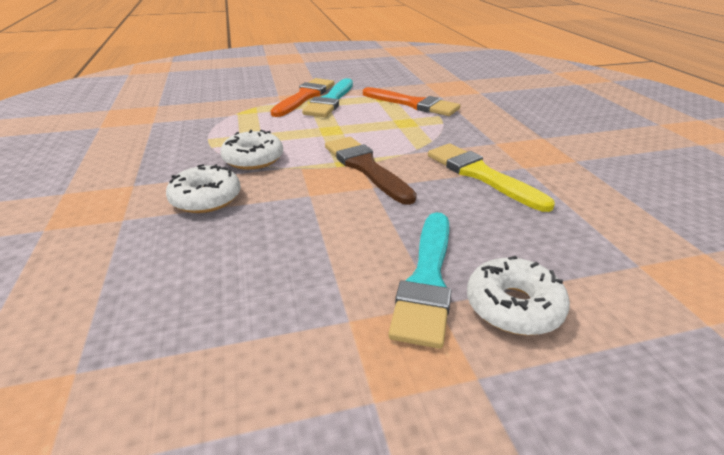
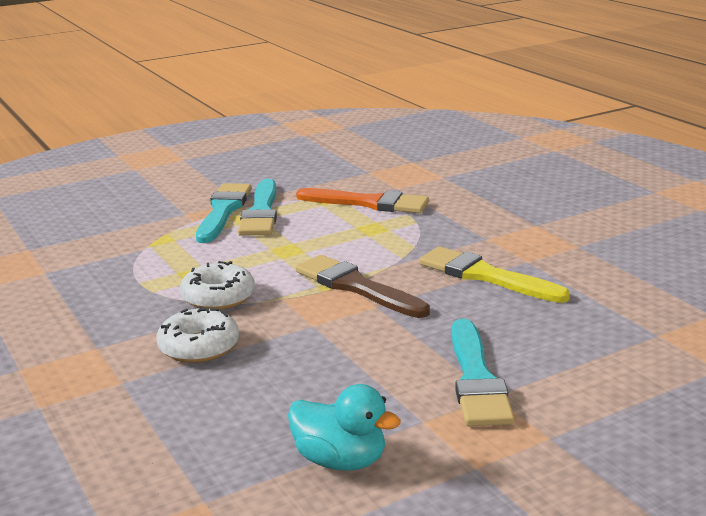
camera: 15 degrees left, 10 degrees down
orange brush [270,78,335,117] -> turquoise brush [196,183,252,243]
white donut [467,256,570,335] -> none
none -> turquoise duck [288,384,401,471]

